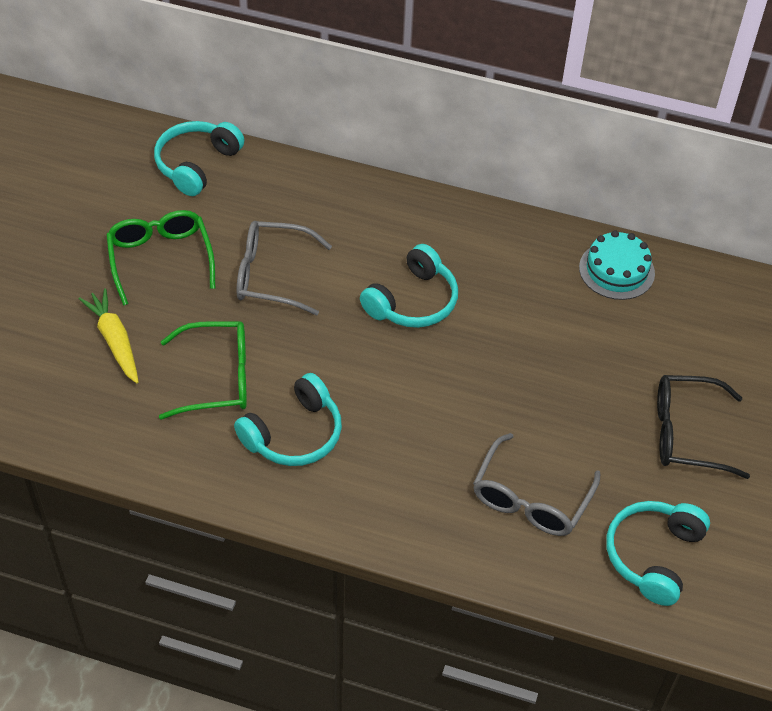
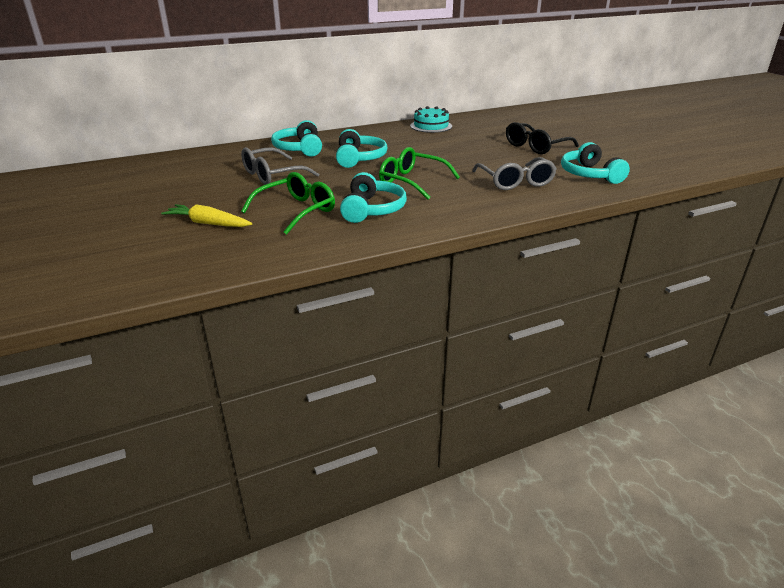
camera: 40 degrees left, 20 degrees down
green glasses [106,210,215,306] -> green glasses moved to [379,147,460,200]
turquoise headphones [154,121,244,196] -> turquoise headphones moved to [271,120,322,157]

